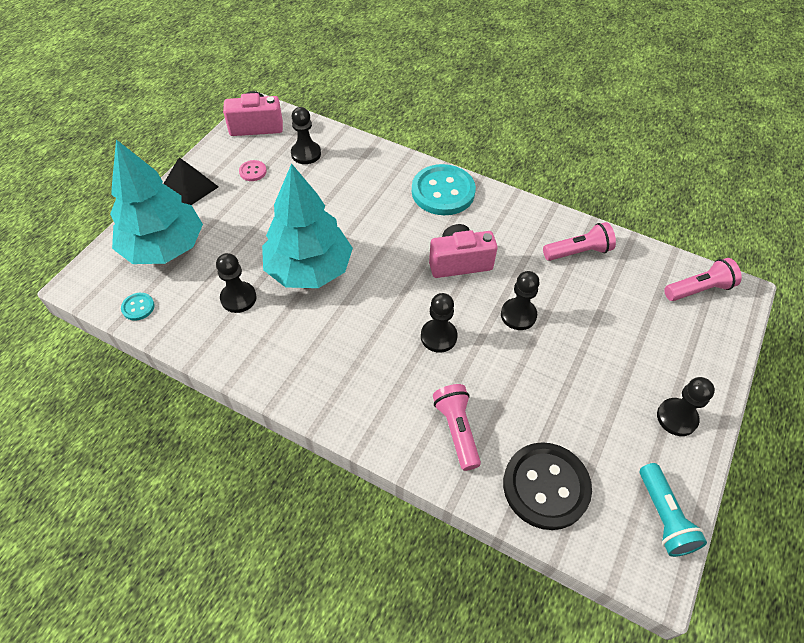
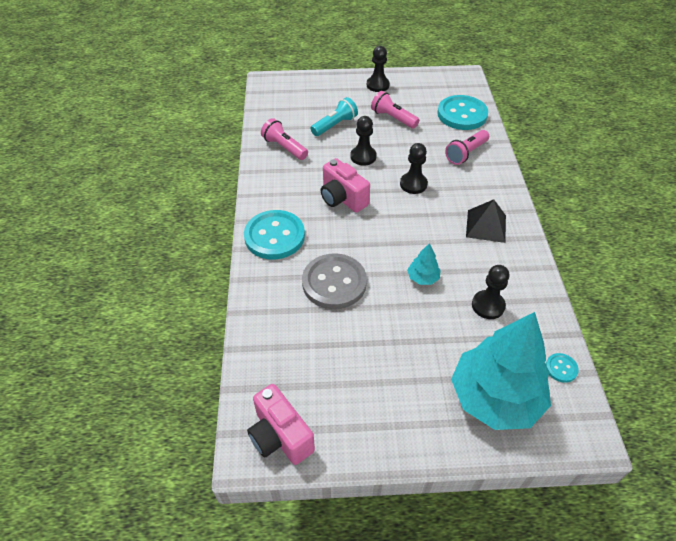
camera: 120 degrees left, 5 degrees down
black pyramid [163,157,219,205] -> black pyramid moved to [466,199,506,243]
pink button [239,160,267,181] -> none
turquoise tree [262,163,353,288] -> turquoise tree [407,243,441,285], size x0.41
black pawn [291,107,321,164] -> none
black button [503,442,592,530] -> turquoise button [437,95,488,130]
turquoise flashlight [640,463,707,557] -> turquoise flashlight moved to [311,97,358,136]
pink flashlight [664,258,742,301] -> pink flashlight moved to [371,91,419,129]
none -> grey button [302,253,367,309]

